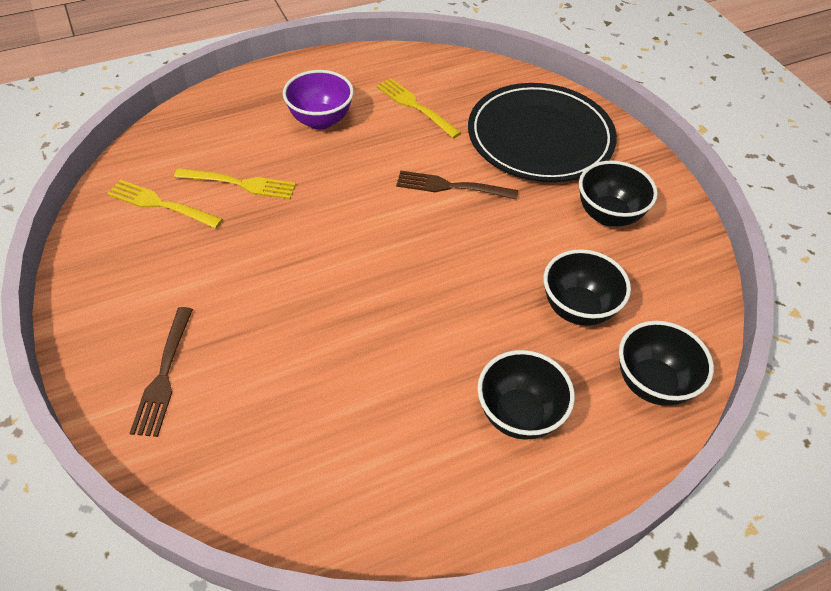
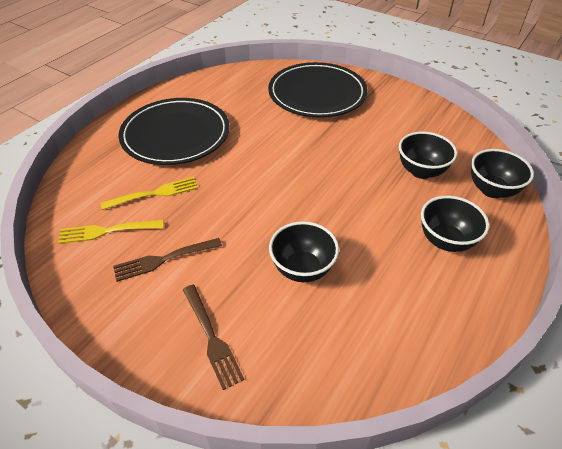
camera: 30 degrees left, 5 degrees down
purple bowl [283,70,354,129] -> black plate [118,98,230,165]
yellow fork [376,78,461,138] -> none
brown fork [396,170,518,200] -> brown fork moved to [113,238,222,282]
black bowl [579,161,658,227] -> black bowl moved to [269,221,339,282]

